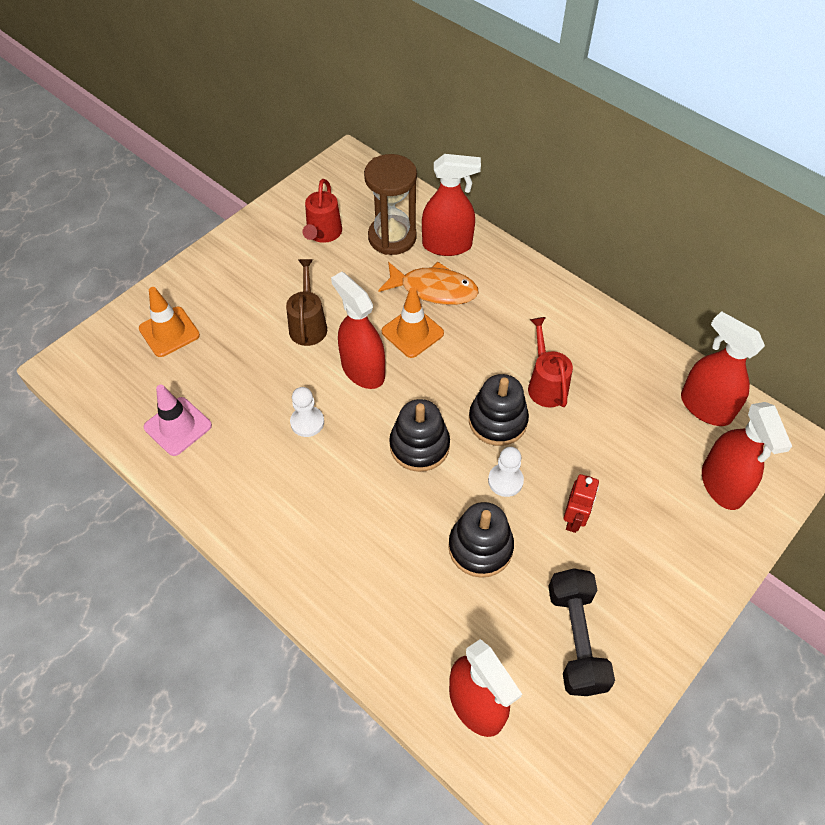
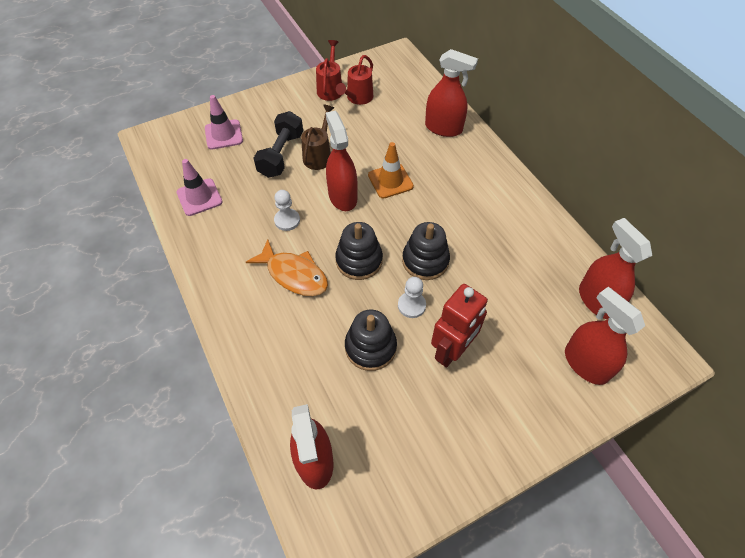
camera: 20 degrees right, 0 degrees up
orange traffic cone [139,287,200,357] -> pink traffic cone [205,95,243,150]
brown hourglass [364,154,417,255] -> none
orange fish [378,262,479,305] -> orange fish moved to [246,239,328,296]
red watering can [528,317,573,408] -> red watering can moved to [316,40,342,101]
black dumbbell [548,568,615,696] -> black dumbbell moved to [254,111,303,178]
red robot [564,474,599,533] -> red robot [431,284,488,368], size x1.65
red spray bottle [702,402,792,510] -> red spray bottle turned 135 degrees clockwise [565,287,645,385]

